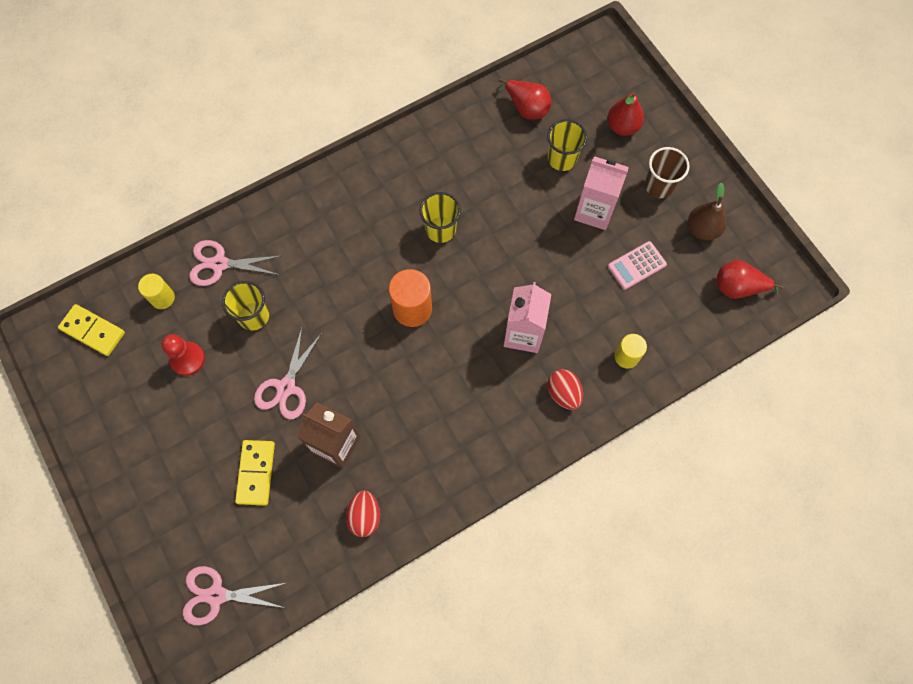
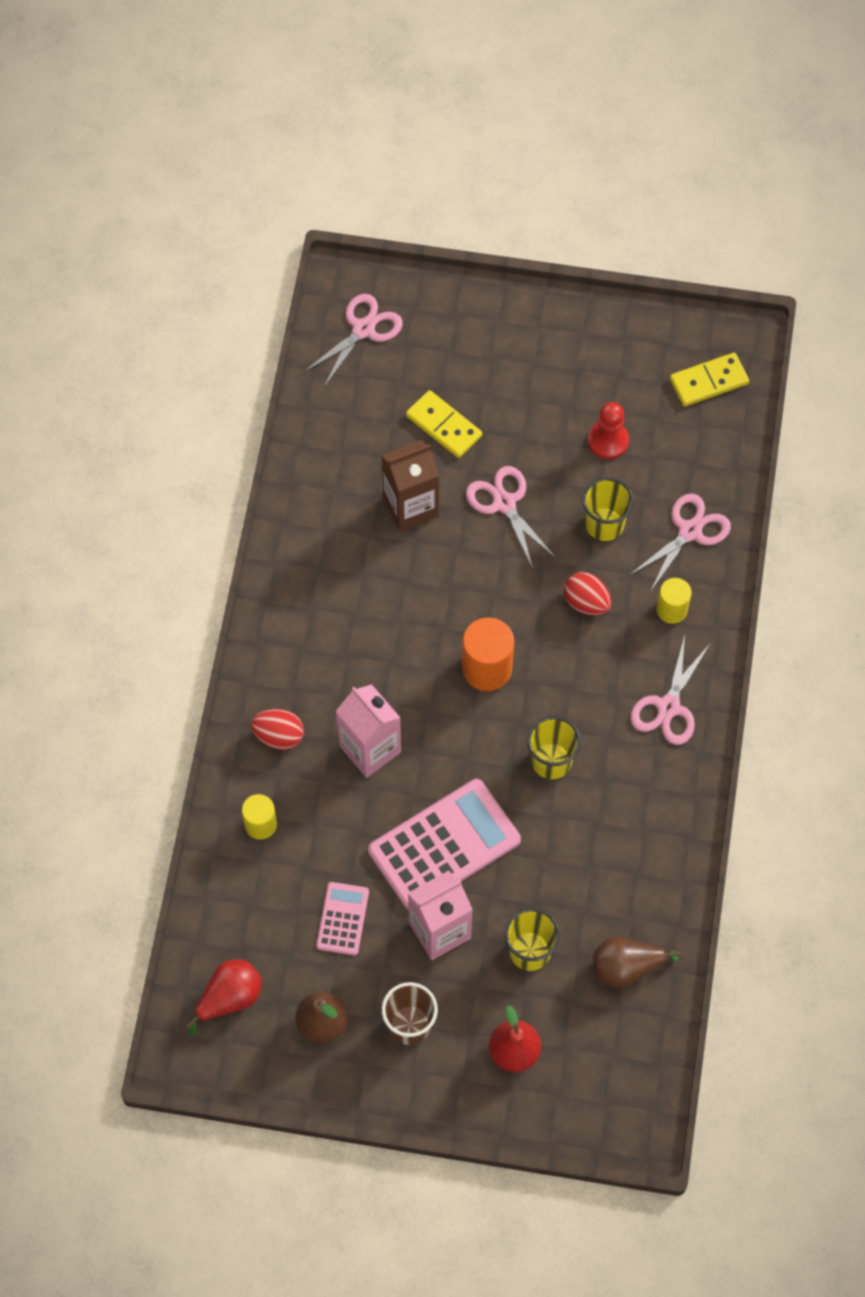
camera: 130 degrees right, 5 degrees down
yellow cylinder [138,274,175,309] -> yellow cylinder moved to [657,578,692,624]
red egg [346,490,380,537] -> red egg moved to [564,572,611,616]
red pear [497,79,552,120] -> brown pear [593,937,680,989]
none -> pink calculator [368,779,521,910]
none -> pink scissors [630,635,710,745]

